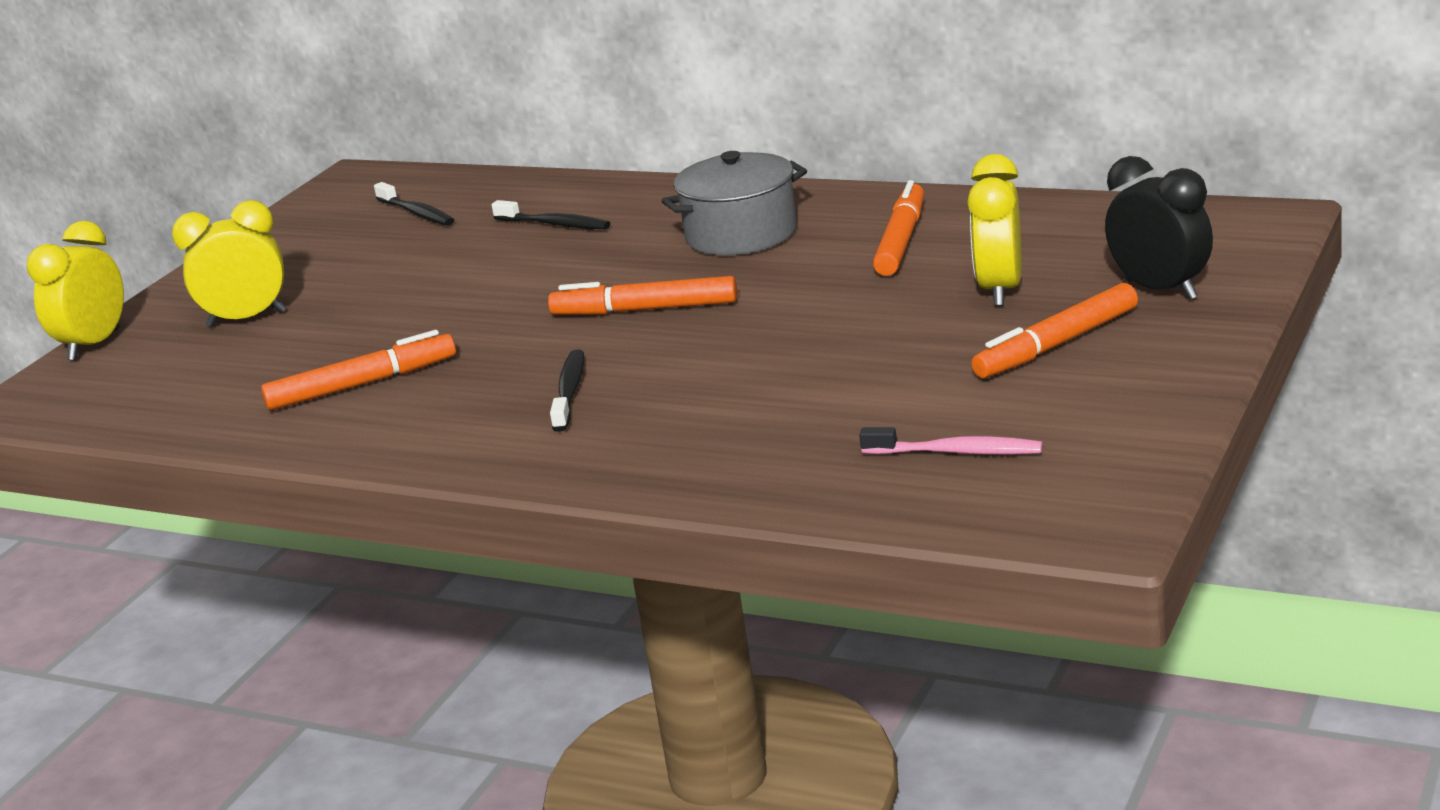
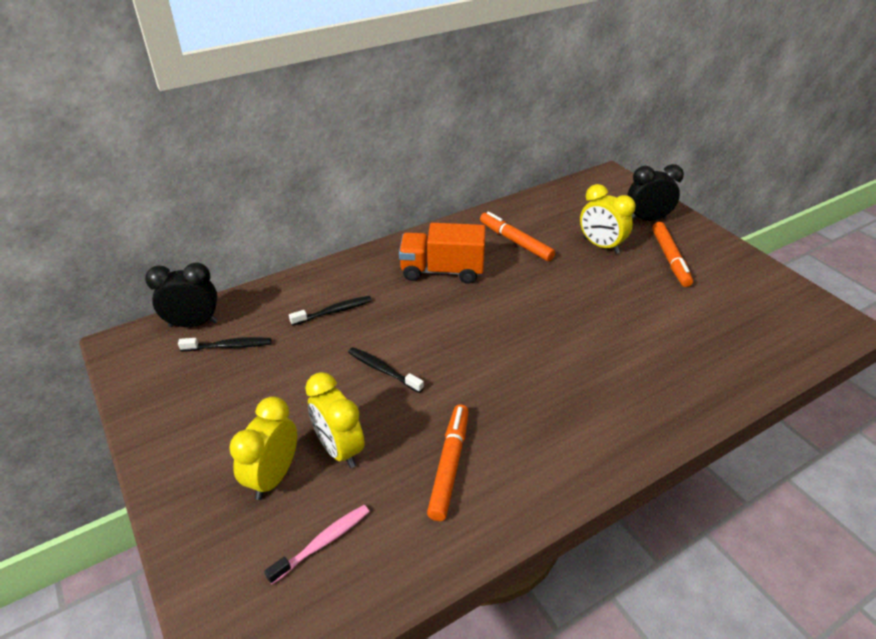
camera: 60 degrees left, 15 degrees up
yellow clock [27,221,124,361] -> yellow clock moved to [305,372,365,468]
orange marker [548,276,737,315] -> none
black toothbrush [550,349,584,432] -> black toothbrush moved to [348,347,424,393]
grey pot [662,151,807,255] -> orange truck [399,223,486,284]
pink toothbrush [859,427,1043,455] -> pink toothbrush moved to [264,505,370,584]
none -> black clock [145,263,218,327]

